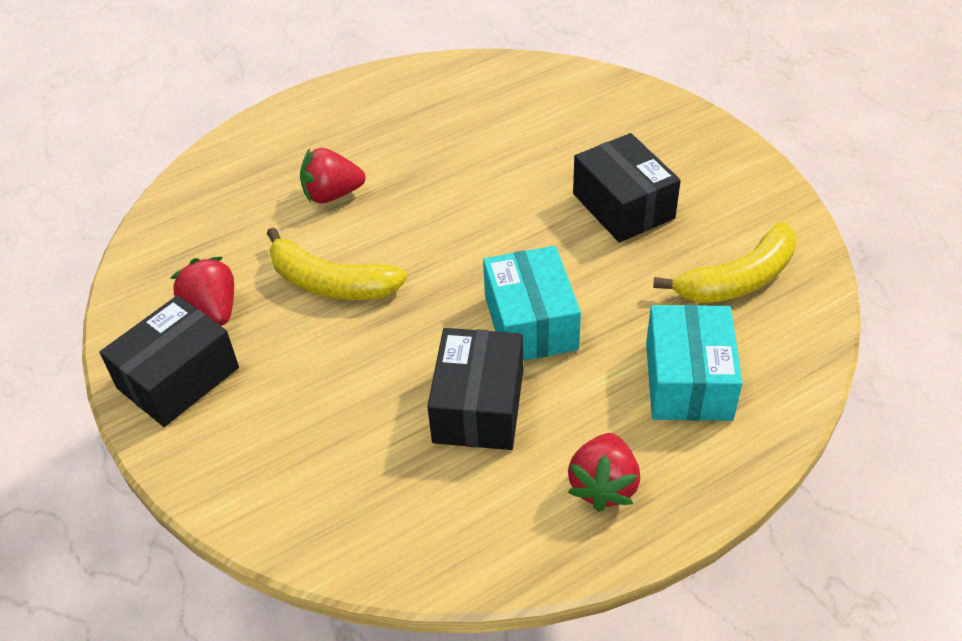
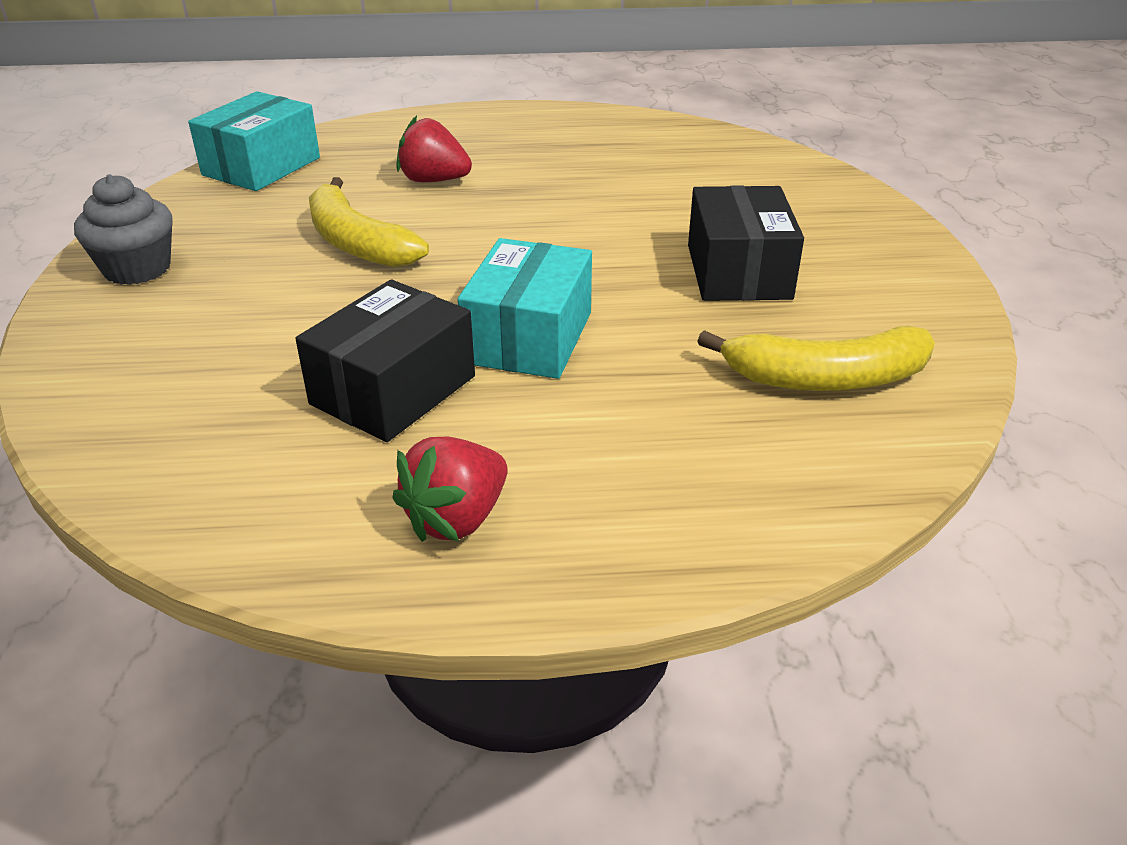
camera: 25 degrees right, 10 degrees down
black box [99,295,239,427] -> grey cupcake [74,174,173,285]
red strawberry [170,257,234,326] -> none
turquoise box [646,305,742,421] -> turquoise box moved to [188,91,320,191]

